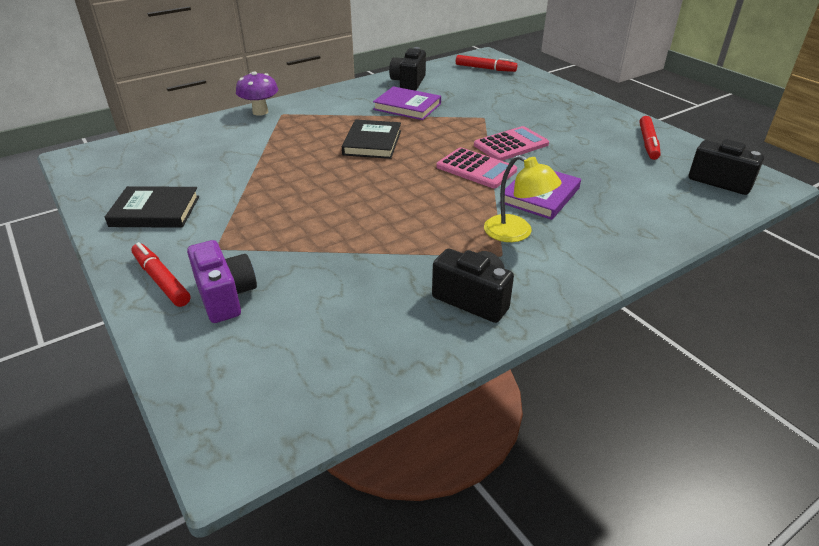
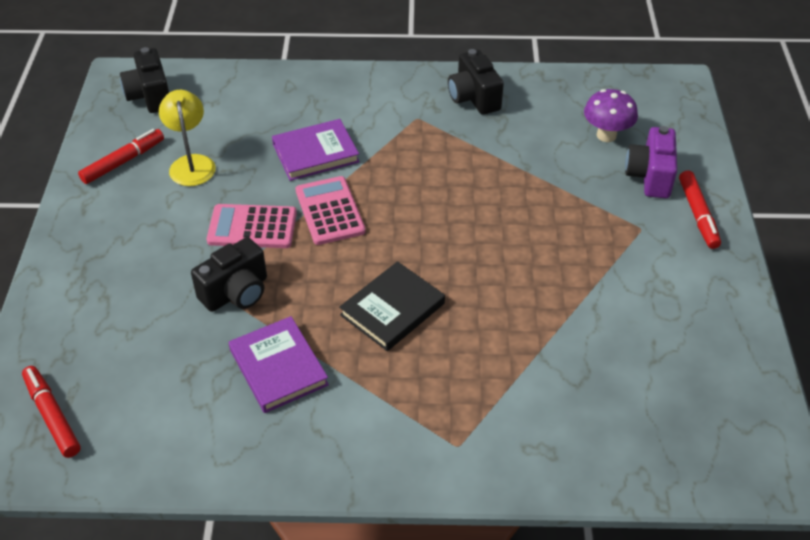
camera: 145 degrees left, 10 degrees up
black book [105,186,199,228] -> none
purple mushroom [236,71,278,116] -> purple mushroom moved to [584,89,638,142]
black camera [389,47,426,91] -> black camera moved to [191,237,267,312]
yellow lamp [484,155,561,242] -> yellow lamp moved to [159,90,216,186]

